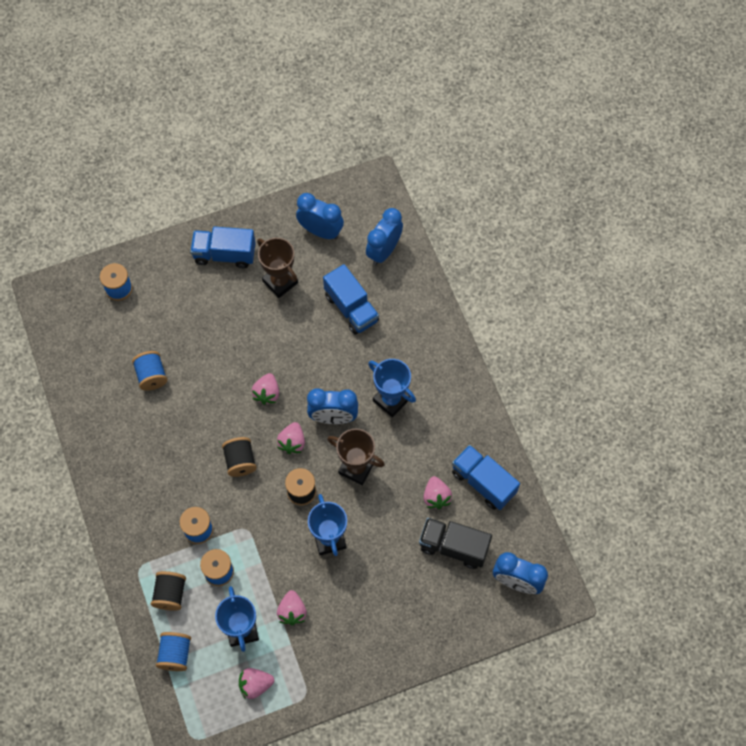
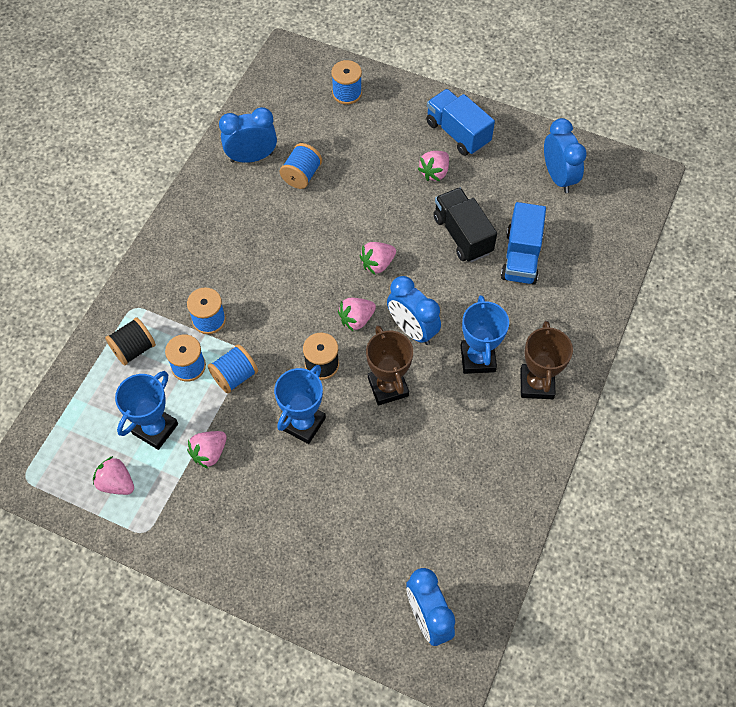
camera: 45 degrees right, 5 degrees down
blue spool [156,632,191,671] -> blue spool moved to [208,344,258,394]
black spool [222,437,257,477] -> none
brown trophy [257,238,298,298] -> brown trophy moved to [520,321,573,399]
blue clock [366,208,403,265] -> blue clock moved to [219,107,277,163]
black truck [419,518,492,569] -> black truck moved to [434,187,497,262]
pink strawberry [423,476,452,509] -> pink strawberry moved to [418,151,449,181]
blue truck [452,445,520,510] -> none

